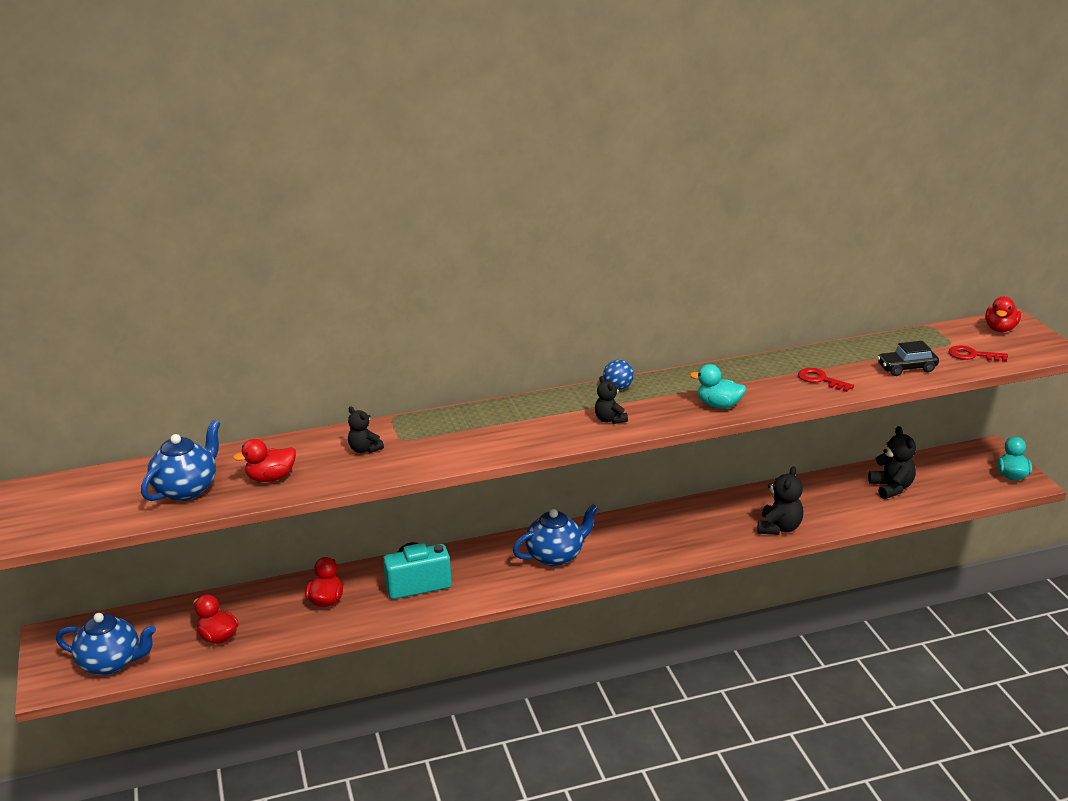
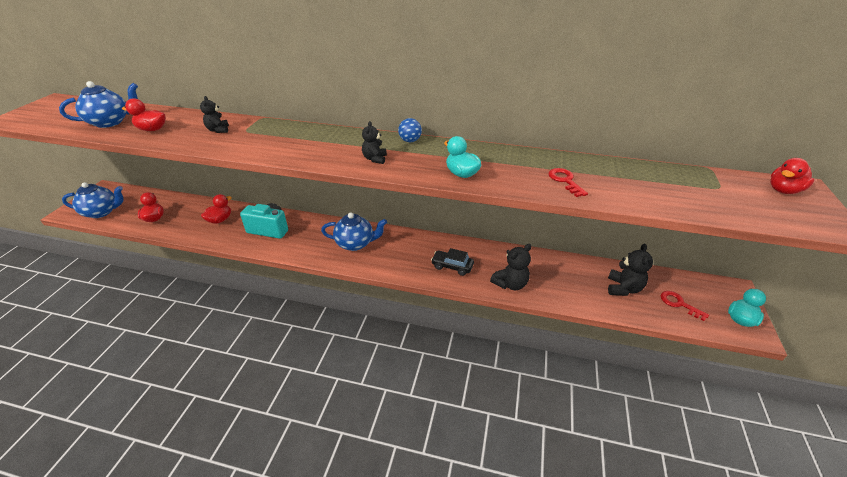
camera: 30 degrees right, 10 degrees up
blue teapot [56,613,156,675] -> blue teapot turned 45 degrees counterclockwise [62,182,124,218]
black car [877,341,939,376] -> black car moved to [431,248,474,276]
red key [949,346,1008,362] -> red key moved to [661,291,709,321]

